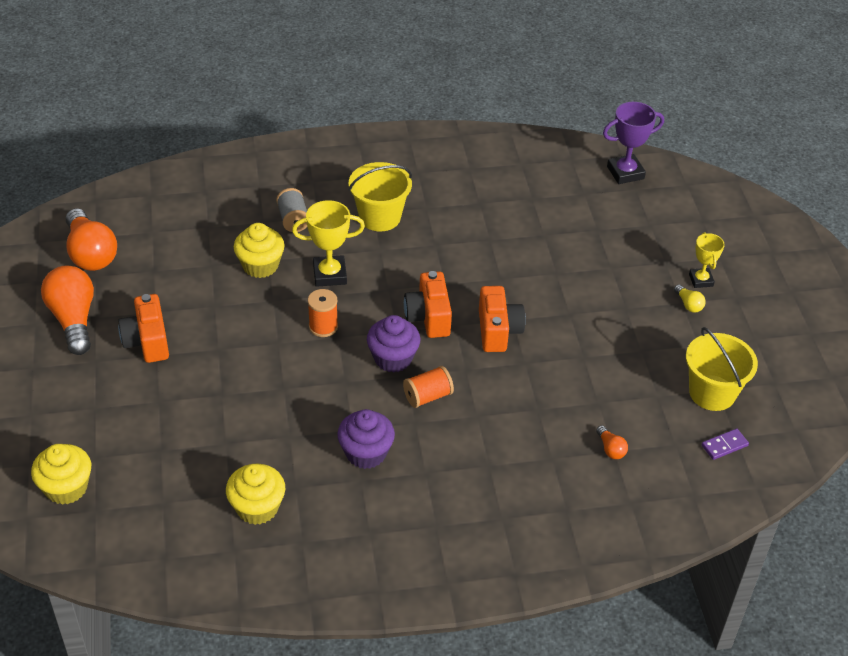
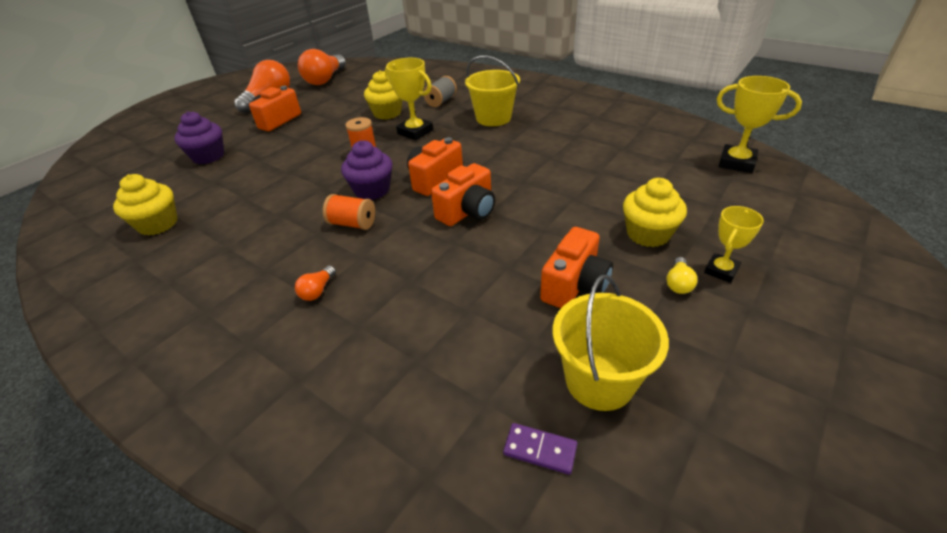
camera: 50 degrees right, 5 degrees down
yellow cupcake [31,444,91,505] -> yellow cupcake moved to [623,178,687,247]
purple cupcake [337,409,395,469] -> purple cupcake moved to [174,111,224,164]
orange light bulb [596,425,628,459] -> orange light bulb moved to [295,266,336,301]
purple trophy [603,102,664,184] -> yellow trophy [717,76,802,173]
none -> orange camera [540,227,613,308]

